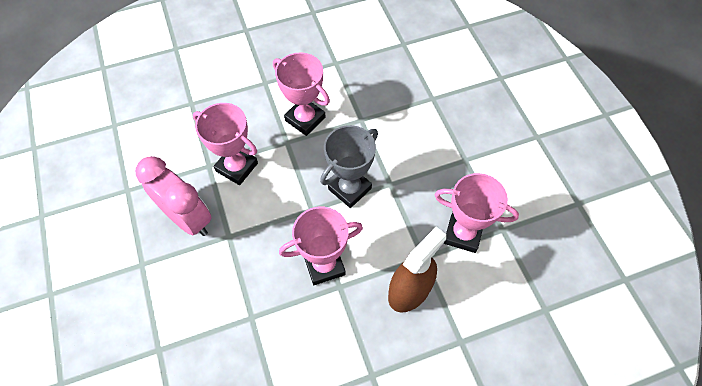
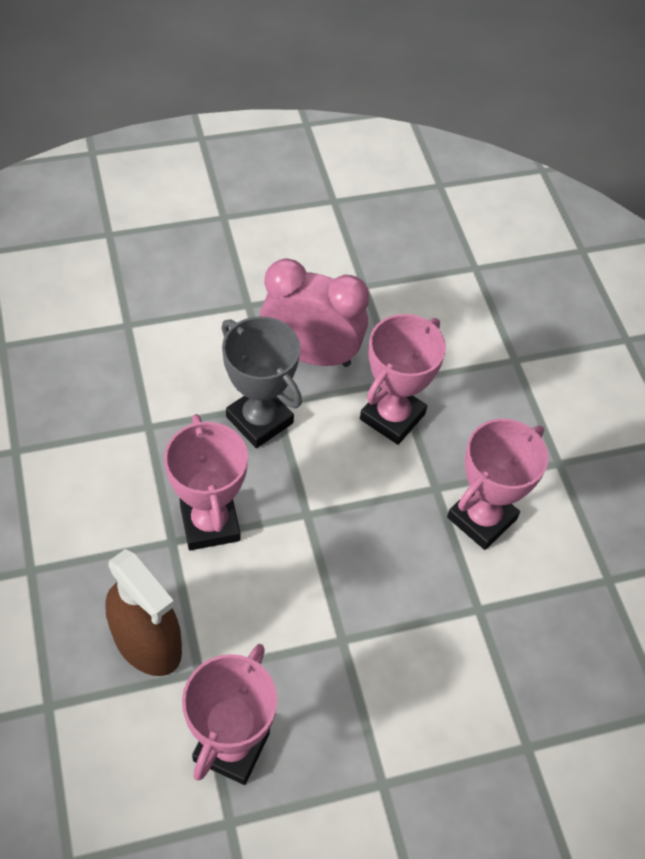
camera: 90 degrees right, 5 degrees down
pink clock [135,156,212,236] -> pink clock turned 120 degrees counterclockwise [260,259,369,367]
grey trophy [320,125,378,208] -> grey trophy moved to [221,316,302,448]

